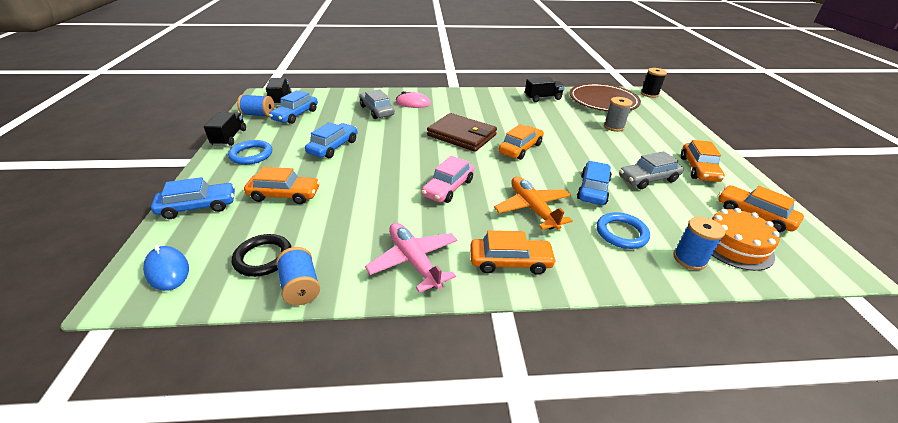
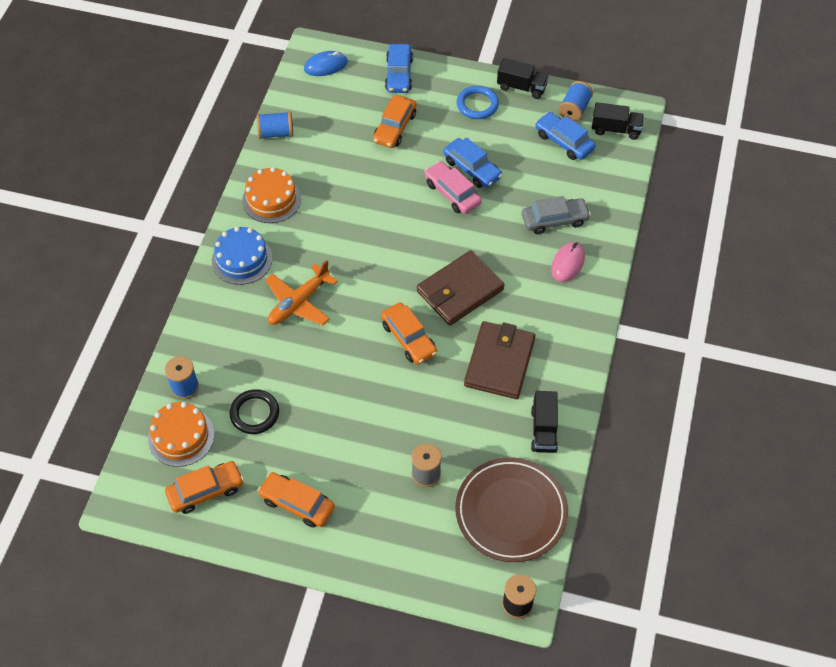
camera: 110 degrees right, 20 degrees up
black ring [232,234,292,277] -> black ring moved to [229,389,279,434]
pink plane [365,223,458,293] -> orange cake [242,167,301,223]
pink car [422,156,474,203] -> pink car moved to [424,161,482,214]
orange car [470,230,557,275] -> blue cake [212,227,273,285]
orange plane [494,177,573,230] -> orange plane turned 135 degrees clockwise [265,260,338,325]
blue car [577,161,612,205] -> none
blue ring [597,212,650,249] -> none
grey car [619,151,684,189] -> none
none -> brown wallet [464,321,535,399]

